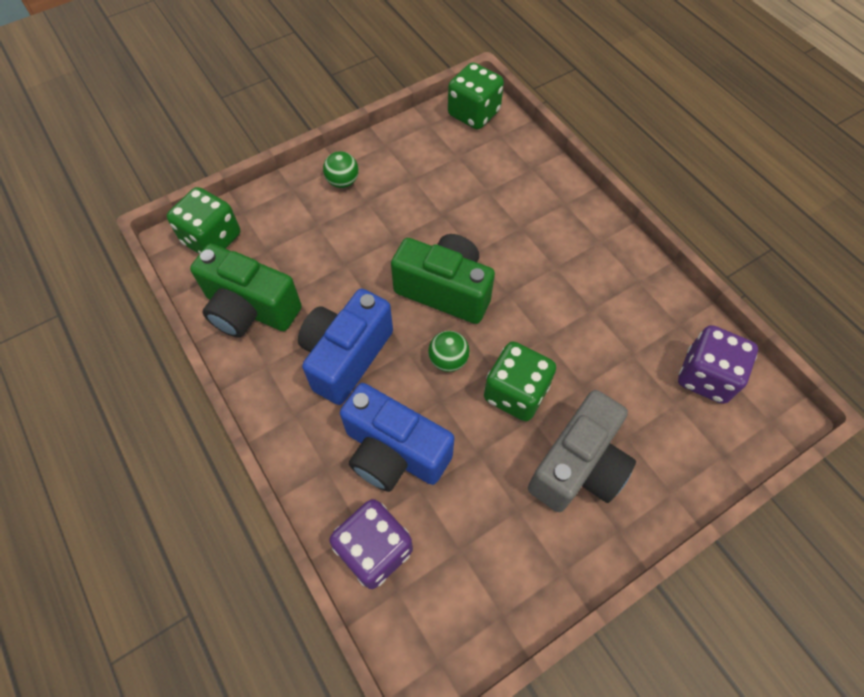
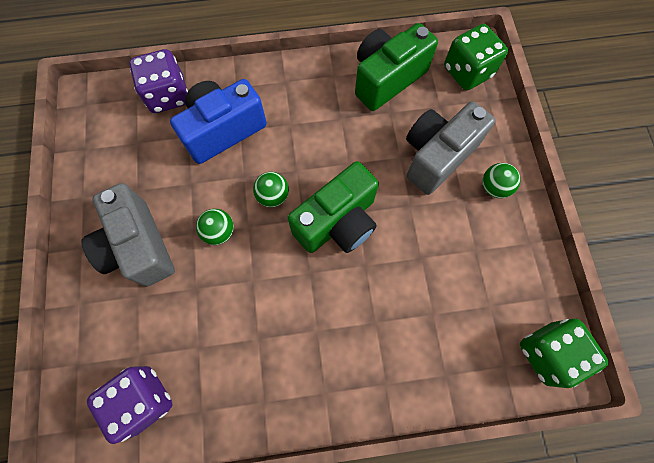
camera: 115 degrees right, 10 degrees up
blue camera [298,289,393,405] -> none
green dice [484,341,556,421] -> green ball [196,209,234,245]
none -> grey camera [406,101,495,195]

